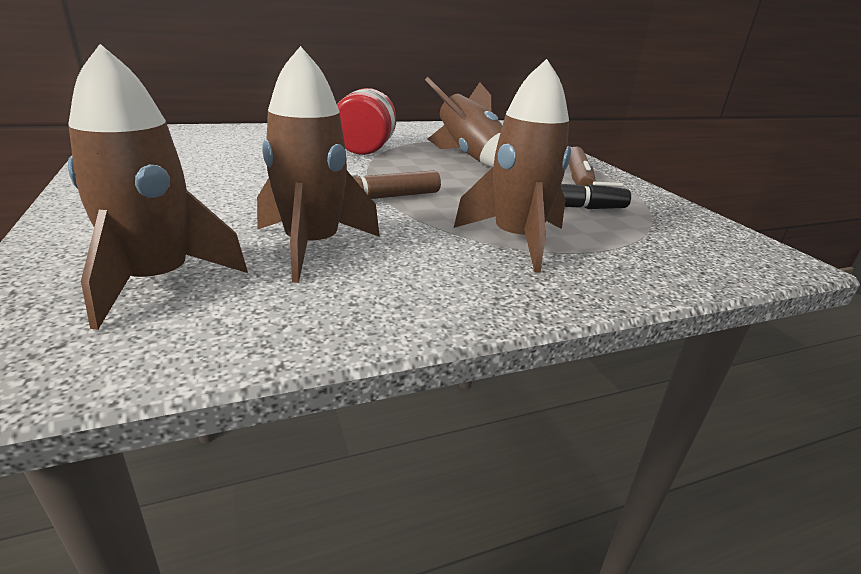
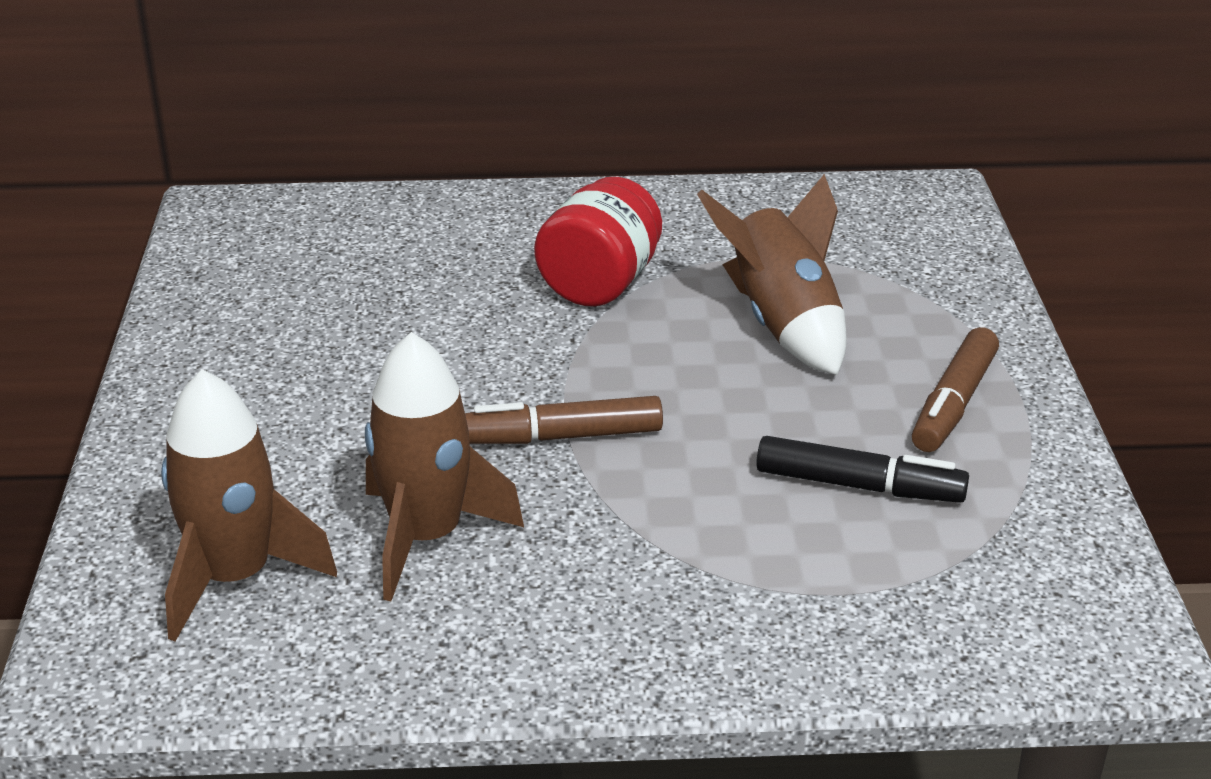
camera: 20 degrees right, 5 degrees up
brown rocket [454,59,571,273] -> none

